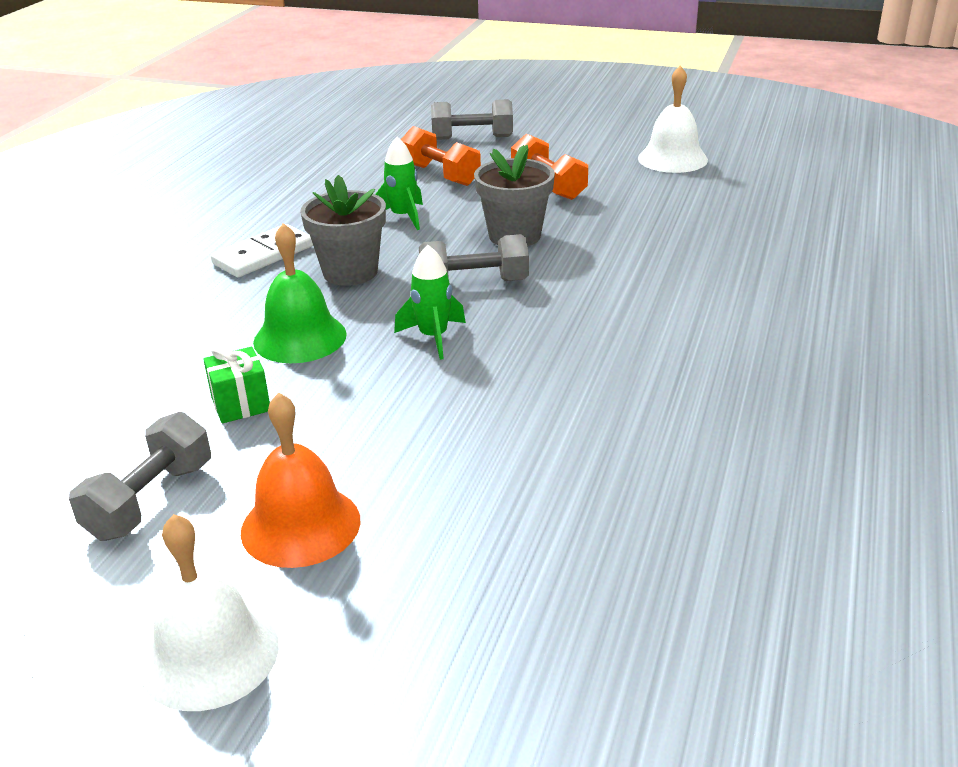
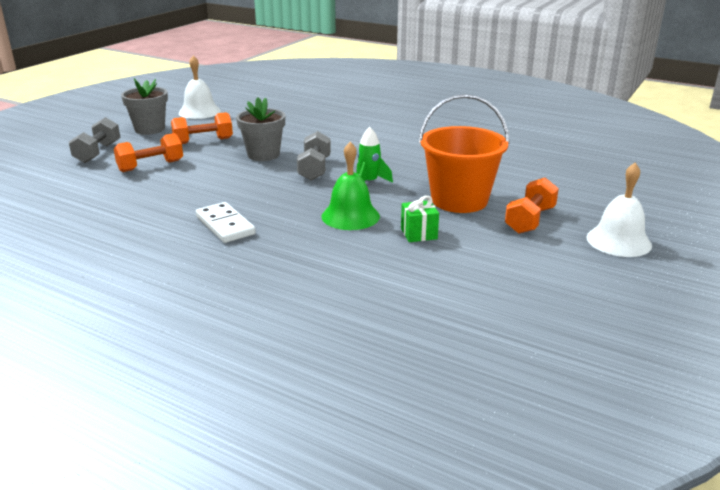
camera: 80 degrees left, 5 degrees down
grey dumbbell [69,412,211,541] -> none
orange bell [241,392,360,568] -> orange dumbbell [505,177,559,234]
grey flower pot [300,175,386,286] -> grey flower pot moved to [121,78,168,135]
green rocket [376,137,423,230] -> none
none -> orange bucket [419,94,509,213]

